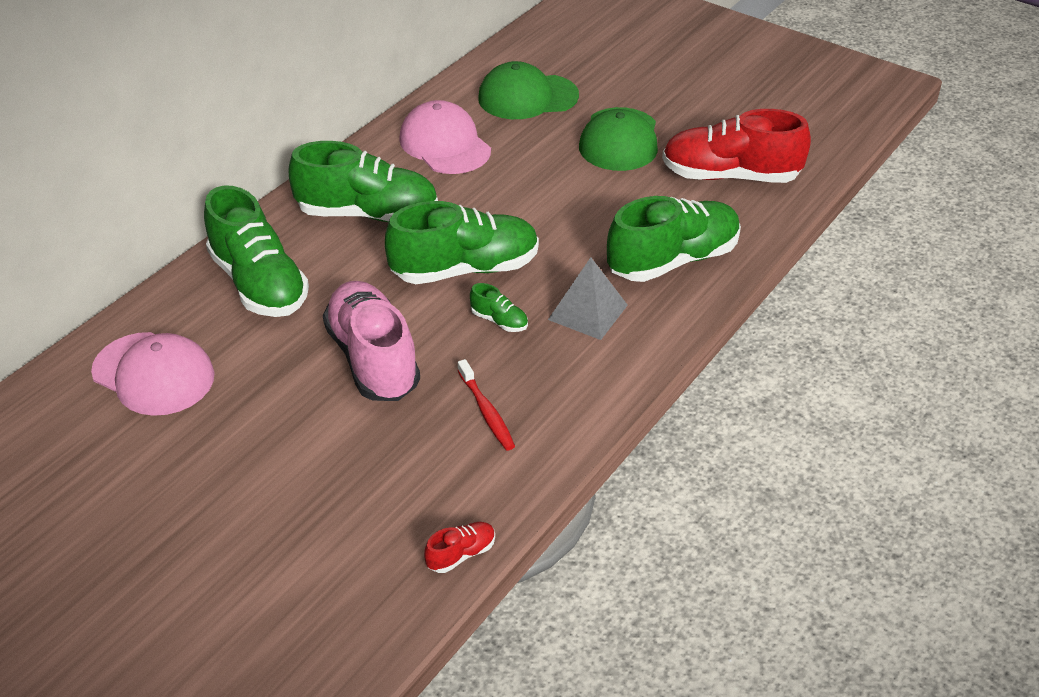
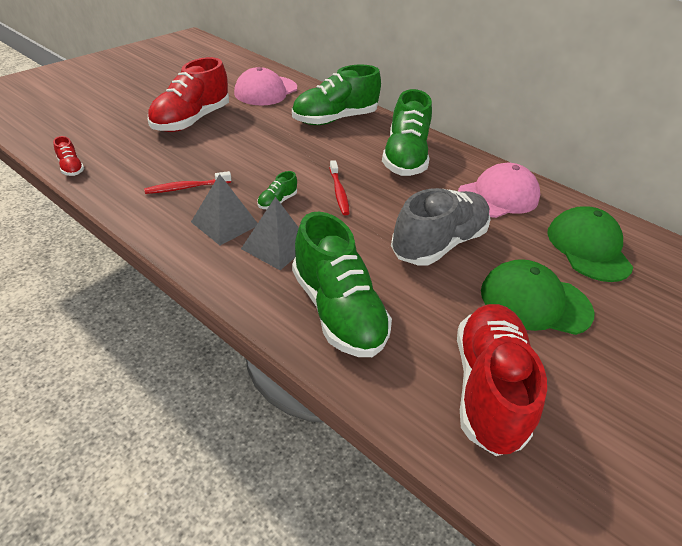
camera: 90 degrees right, 0 degrees up
pink shoe [323,281,420,401] -> none
green shoe [385,201,539,284] -> red toothbrush [329,160,350,215]
none -> red shoe [148,57,229,132]
none -> grey pyramid [191,174,258,245]
none -> grey shoe [391,188,491,266]

